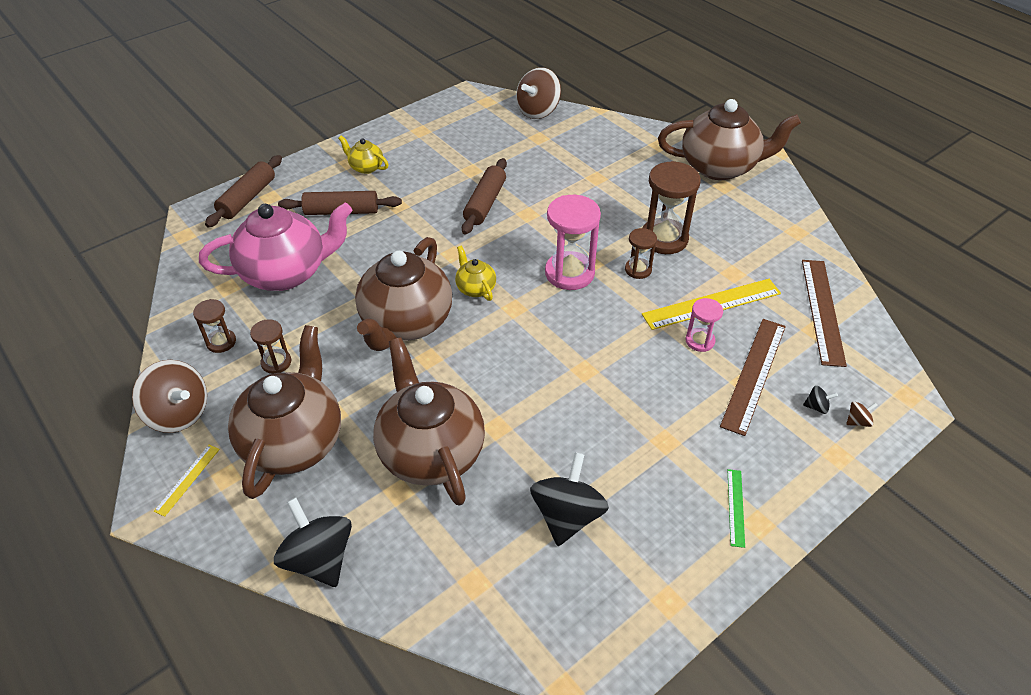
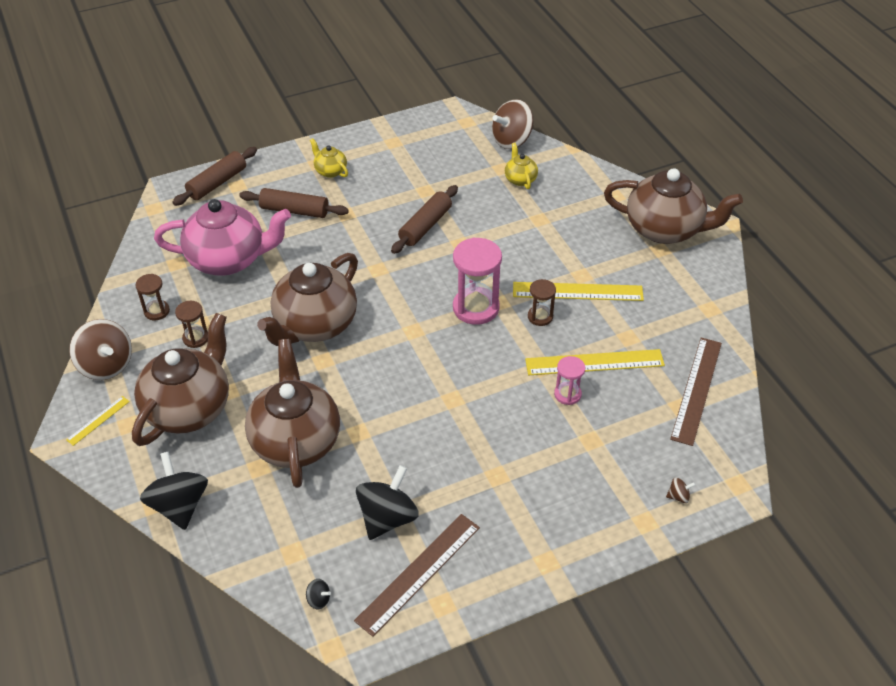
camera: 15 degrees right, 0 degrees up
yellow teapot [455,246,496,301] -> yellow teapot moved to [505,143,538,189]
brown hourglass [642,161,701,254] -> yellow ruler [513,282,644,301]
brown ruler [720,319,786,436] -> brown ruler moved to [354,514,480,637]
green ruler [727,469,745,548] -> none
black spinning top [803,386,838,414] -> black spinning top moved to [306,579,331,609]

